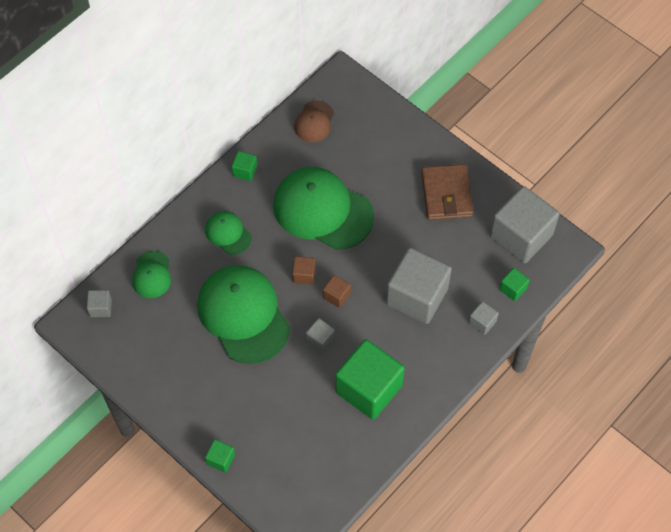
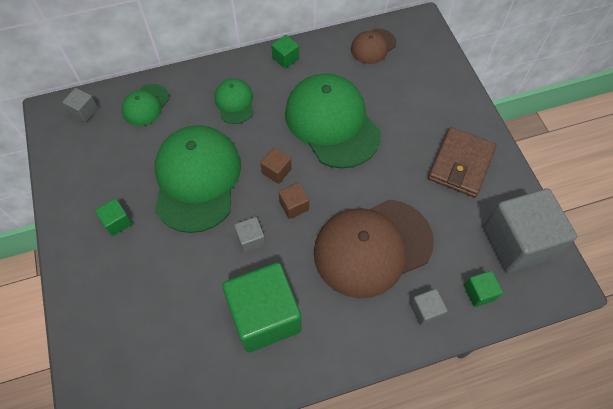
camera: 30 degrees right, 0 degrees up
green cube [205,439,235,473] -> green cube moved to [95,198,132,236]
grey cube [386,248,452,324] -> brown cap [314,200,434,298]

